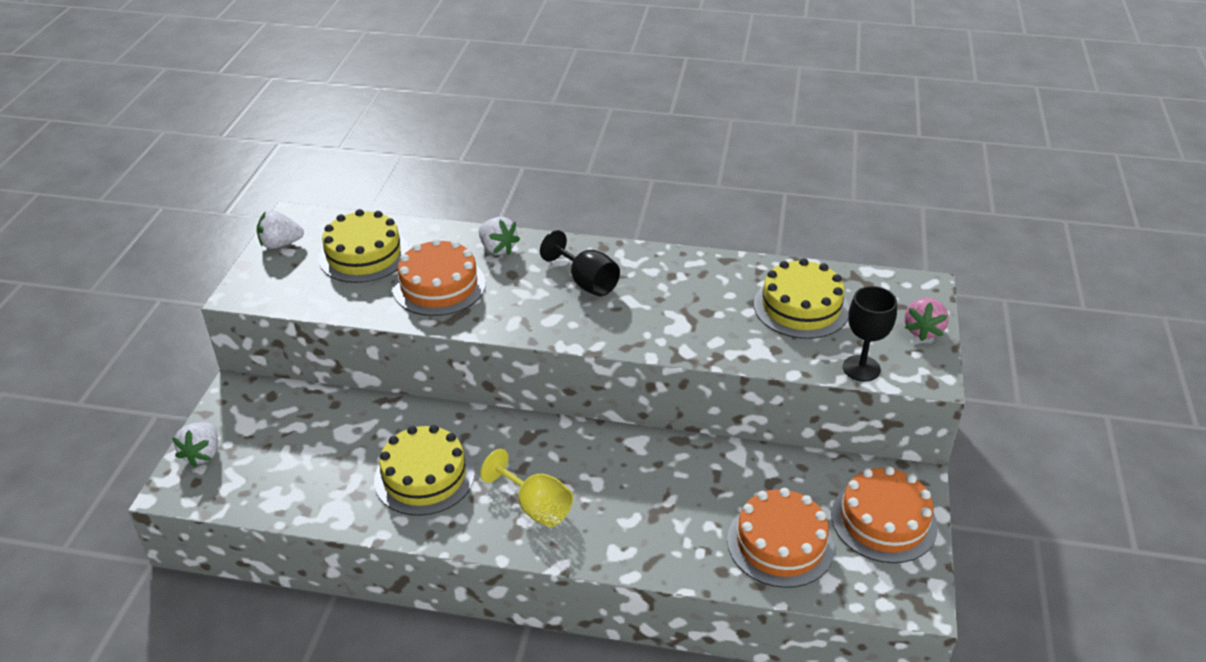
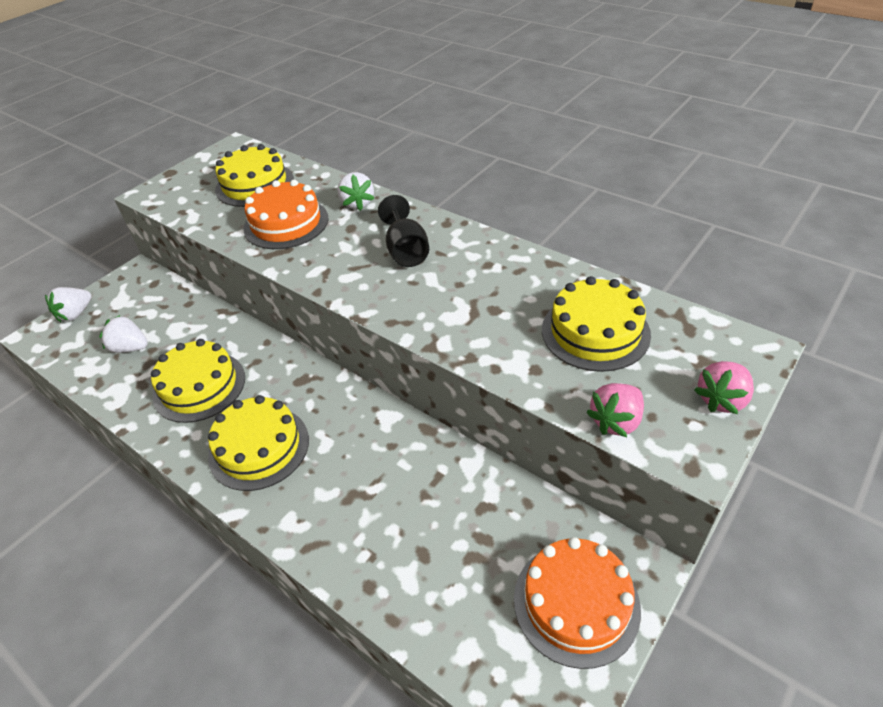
camera: 30 degrees right, 5 degrees up
white strawberry [257,210,304,249] -> white strawberry moved to [99,315,148,353]
yellow goblet [480,449,573,527] -> yellow cake [208,395,309,491]
orange cake [727,488,834,588] -> none
black goblet [843,286,897,382] -> pink strawberry [586,383,644,437]

